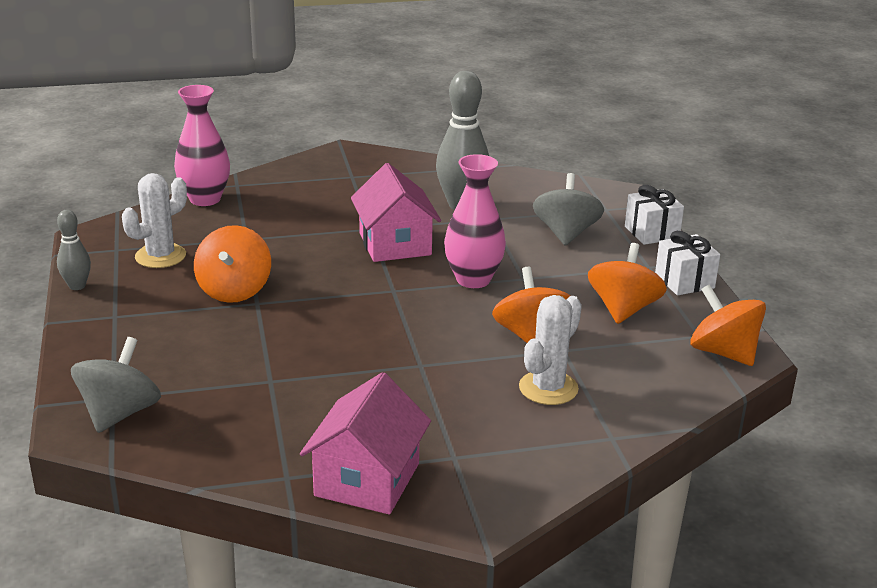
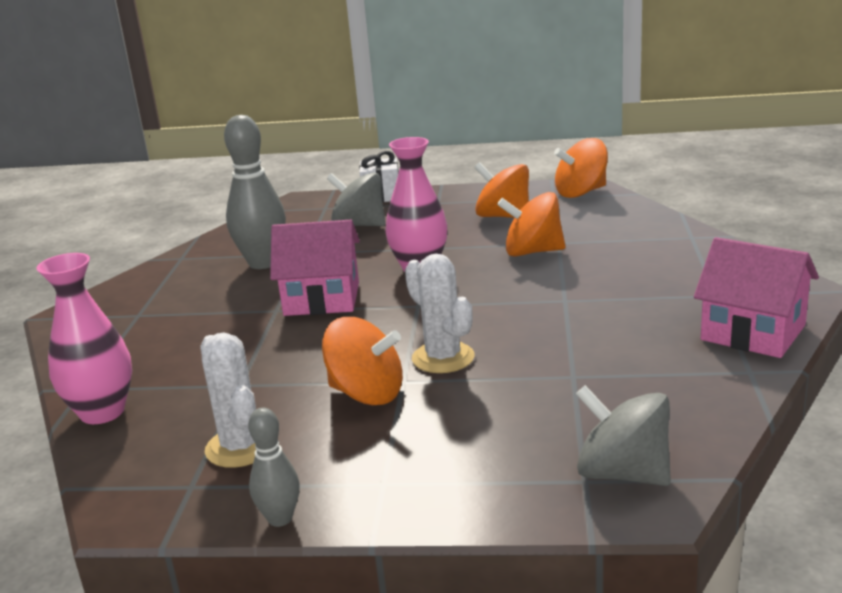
camera: 70 degrees left, 5 degrees down
white cactus [519,295,582,405] -> white cactus moved to [405,254,475,373]
white gift [655,231,720,295] -> none

